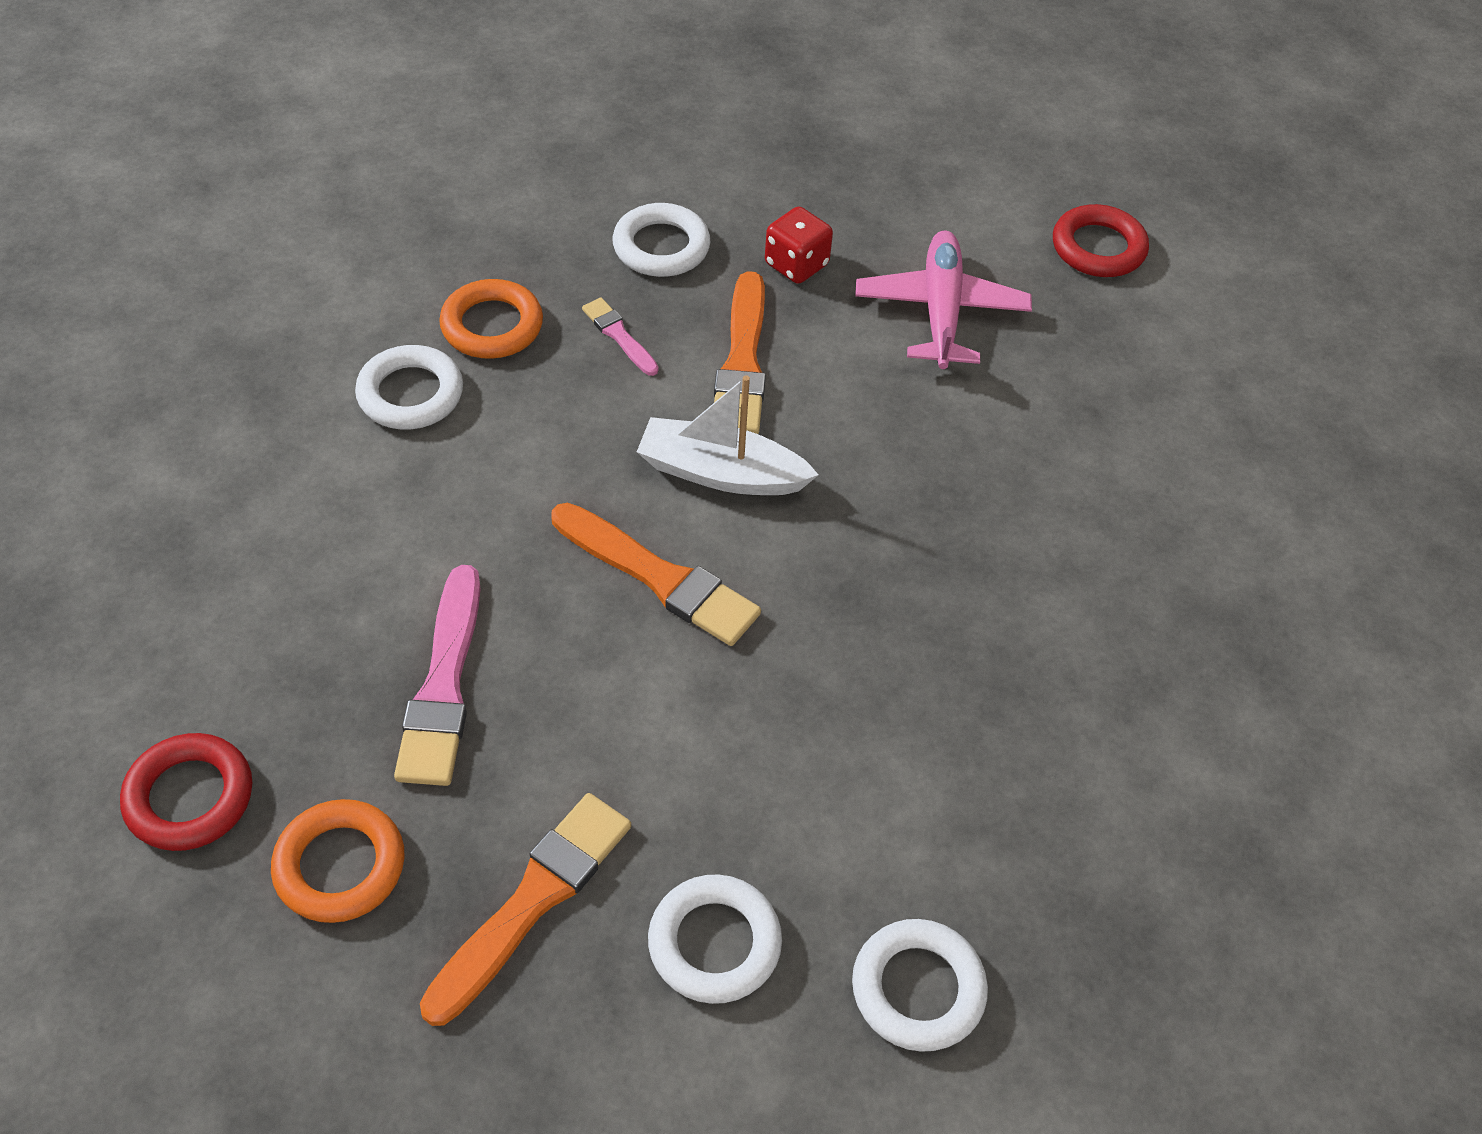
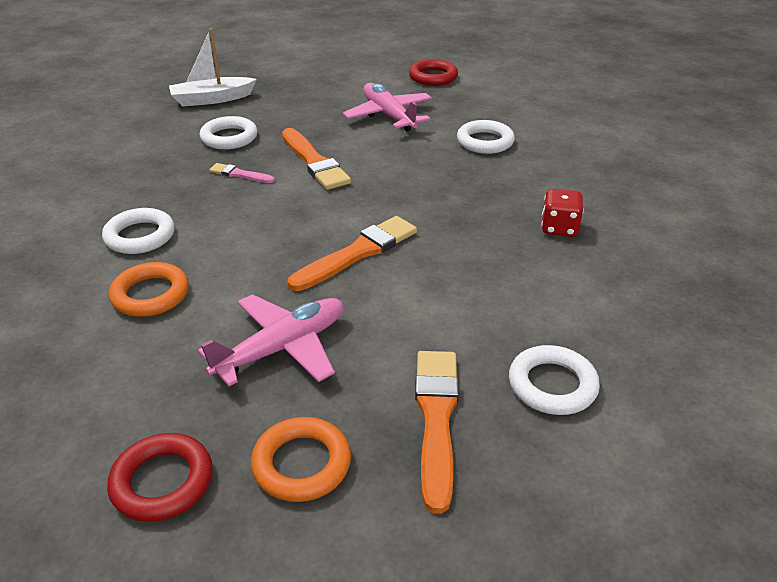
camera: 30 degrees left, 15 degrees down
pink brush [394,565,481,786] -> pink plane [198,294,344,386]
orange ring [439,279,543,359] -> orange ring moved to [109,262,189,317]
orange brush [552,503,761,646] -> orange brush turned 45 degrees counterclockwise [288,216,417,291]
white boat [637,376,819,495] -> white boat moved to [169,28,257,107]
red dice [765,207,833,284] -> red dice moved to [541,189,584,237]
white ring [852,919,988,1052] -> white ring moved to [457,120,515,154]

